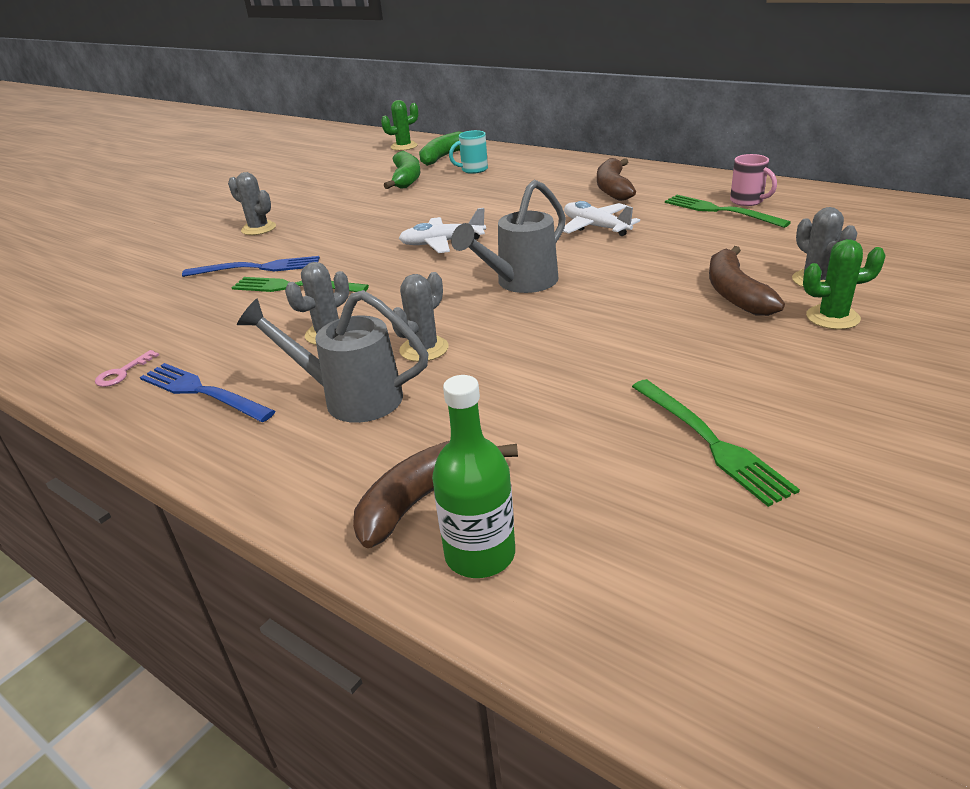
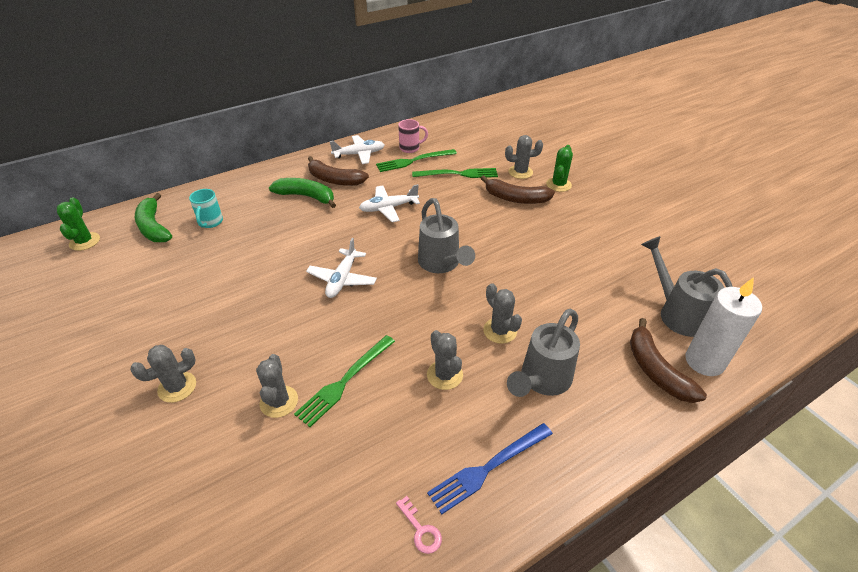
camera: 70 degrees left, 10 degrees up
blue fork [182,256,320,277] -> grey cactus [256,354,298,418]
green banana [383,151,421,189] -> green banana moved to [269,178,336,208]
green bottle [432,375,515,578] -> white candle [686,277,762,376]
green fork [632,379,800,507] -> green fork moved to [412,168,498,178]
none -> white plane [330,135,385,164]
none -> grey watering can [641,236,733,337]

